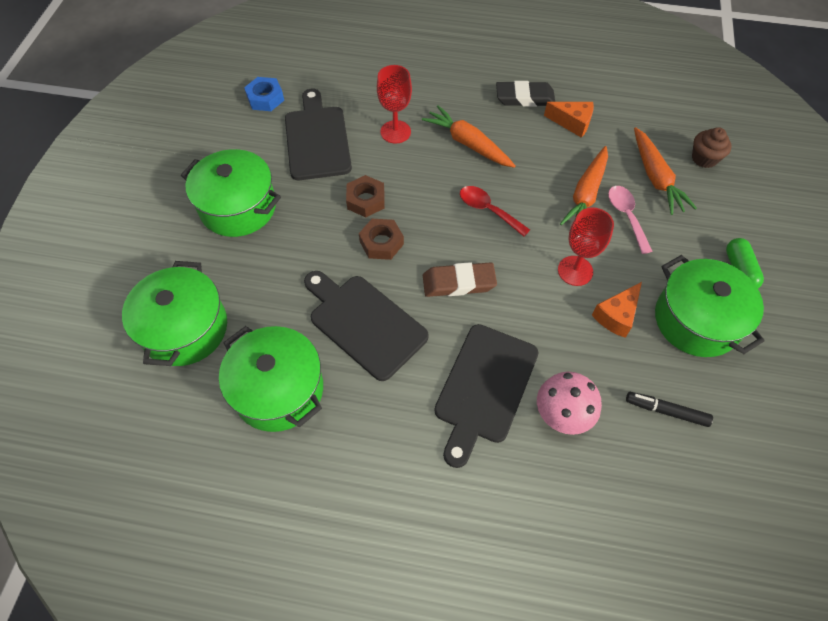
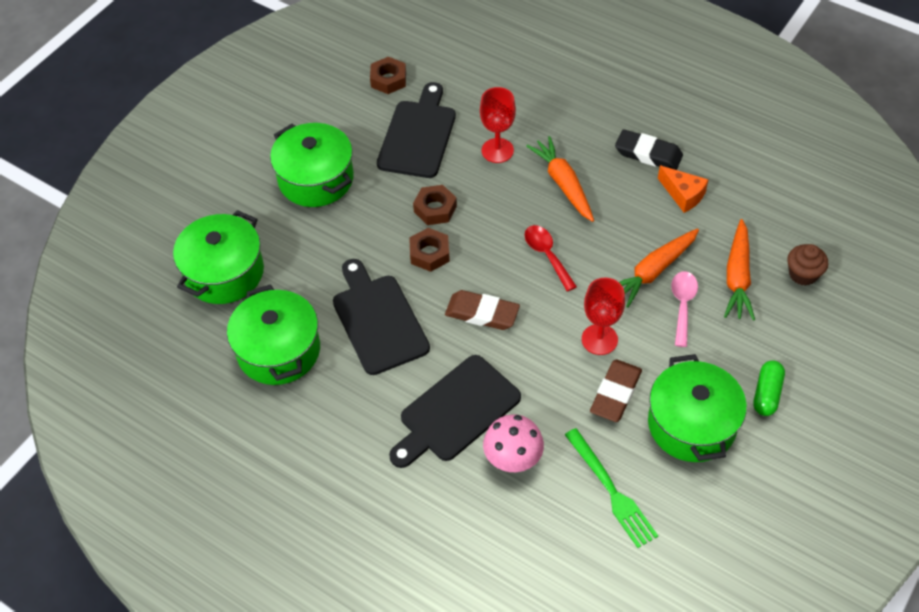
camera: 25 degrees right, 5 degrees down
blue nut [244,77,284,111] -> brown nut [370,56,406,94]
orange cheese [592,282,642,338] -> brown eraser [590,359,642,422]
black marker [626,392,713,427] -> green fork [565,428,658,548]

